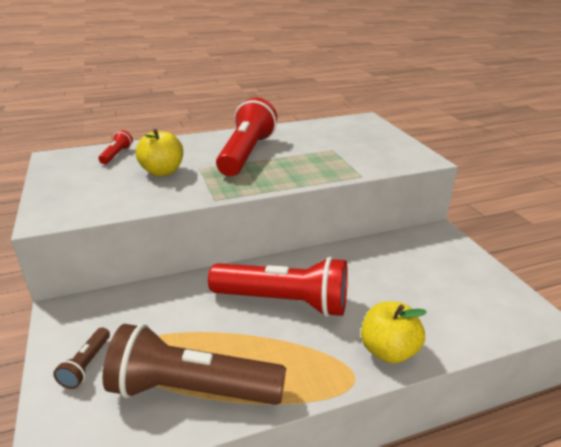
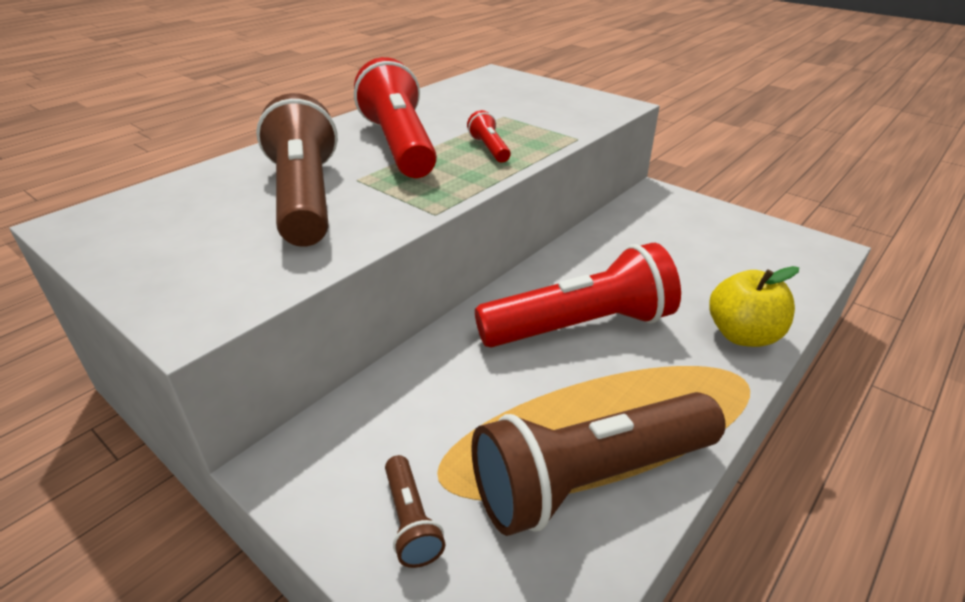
camera: 30 degrees left, 5 degrees up
red flashlight [99,130,133,164] -> red flashlight moved to [467,110,511,163]
yellow apple [136,129,183,176] -> brown flashlight [256,93,338,247]

